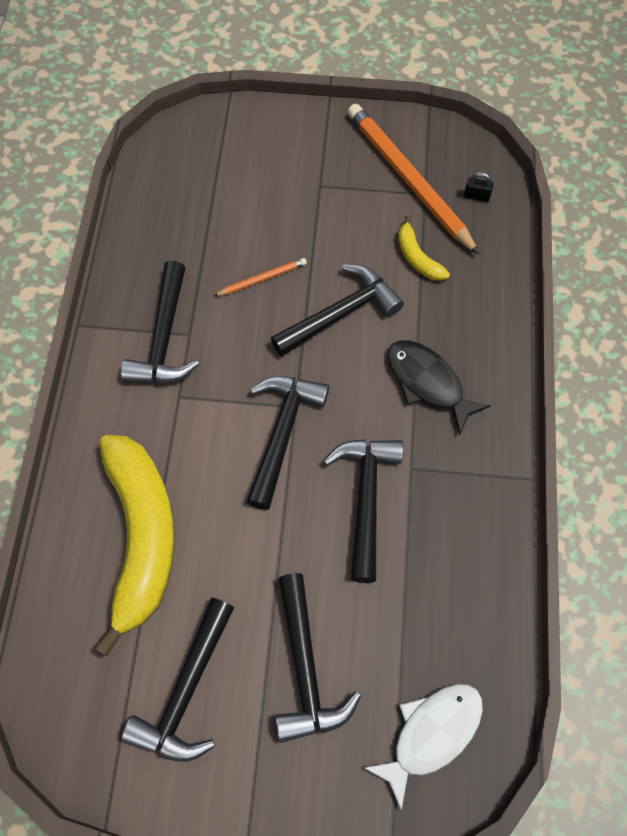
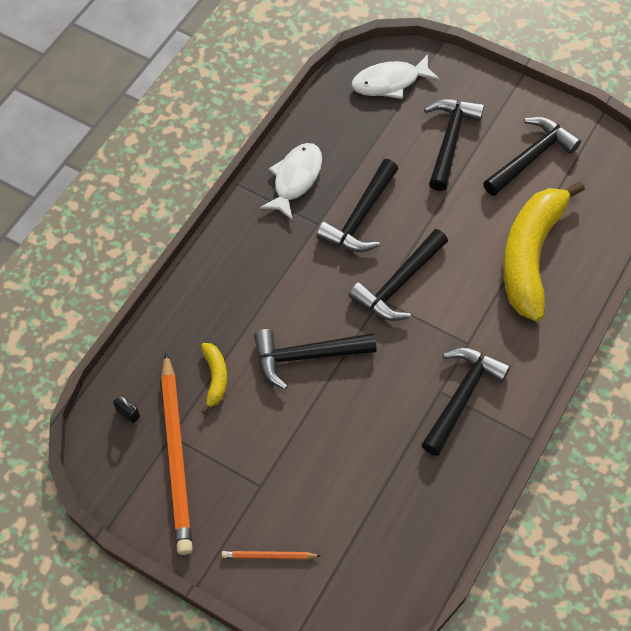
camera: 155 degrees left, 5 degrees down
orange pencil [214,258,307,296] -> orange pencil moved to [222,551,321,559]
black fish [388,340,491,435] -> none
none -> white fish [260,143,322,221]

